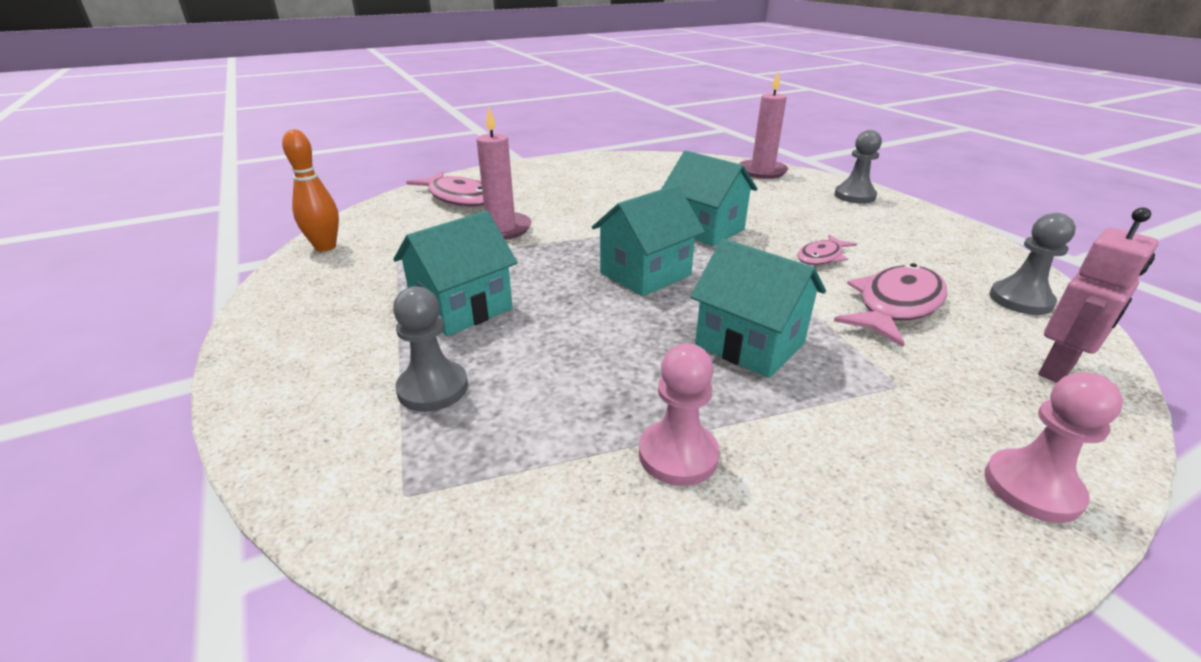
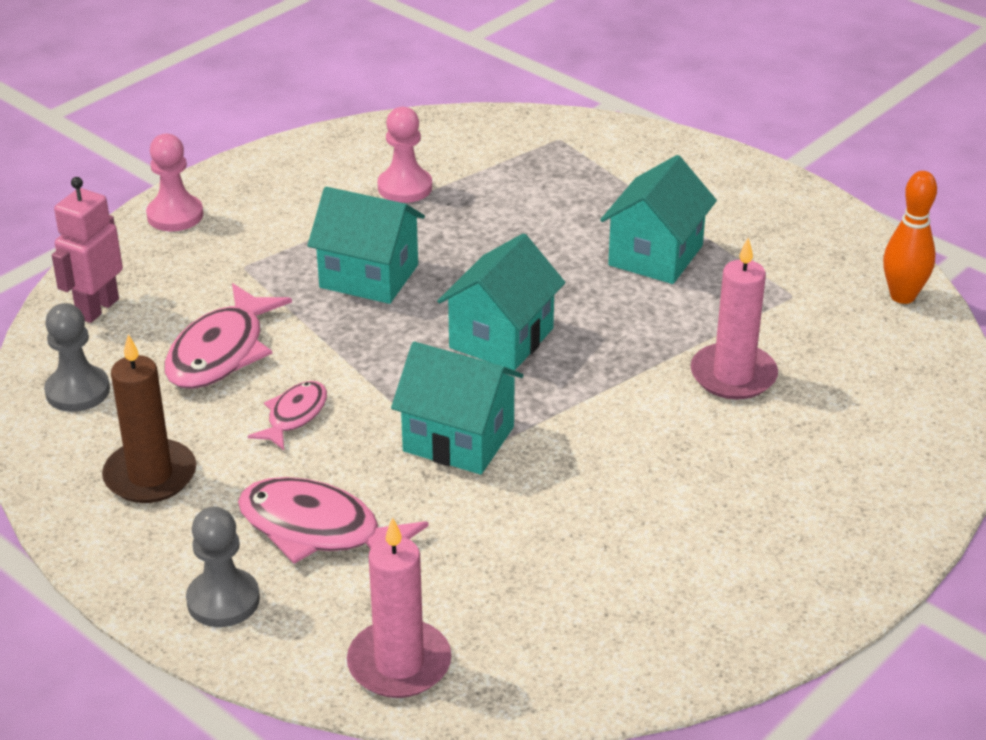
camera: 160 degrees right, 5 degrees up
grey pawn [393,286,468,412] -> none
pink fish [406,171,484,207] -> pink fish moved to [238,477,428,564]
none -> brown candle [102,334,196,503]

